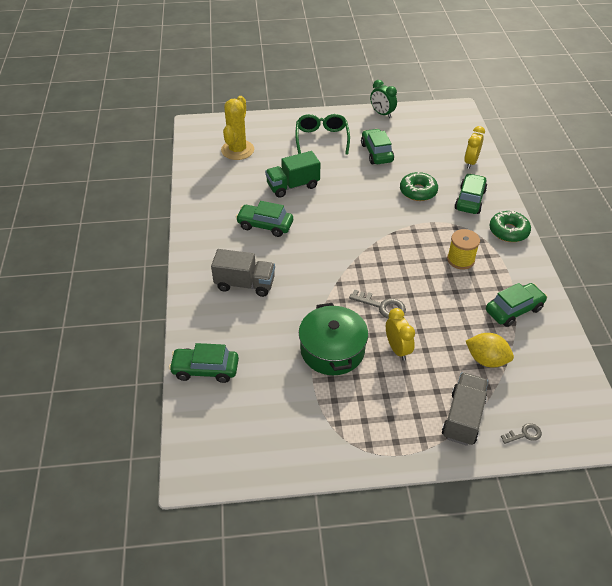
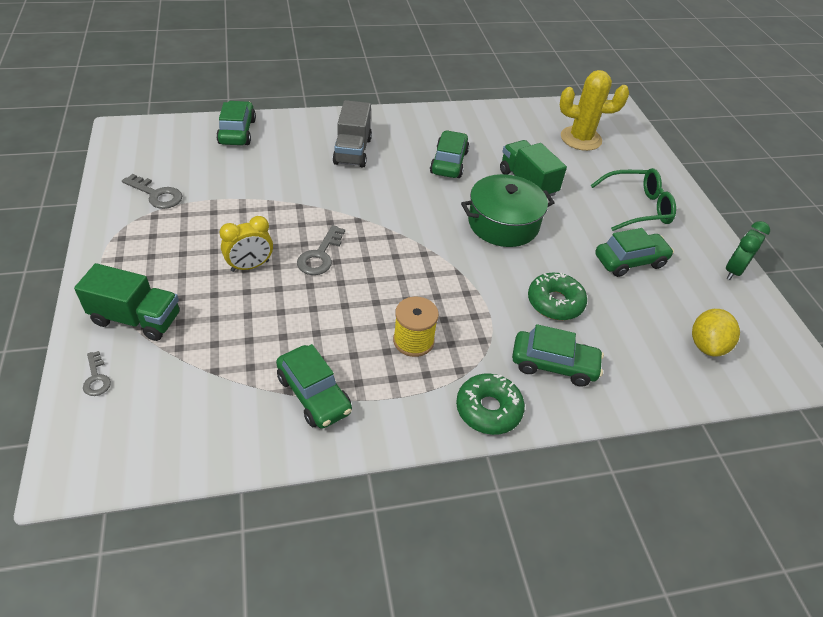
camera: 80 degrees right, 0 degrees up
green pot [299,303,368,375] -> green pot moved to [461,174,555,247]
grey truck [442,372,488,446] -> green truck [74,263,180,341]
yellow clock [464,126,485,169] -> none
yellow lemon [466,333,514,368] -> yellow lemon moved to [692,309,740,357]
none -> grey key [122,174,182,209]

